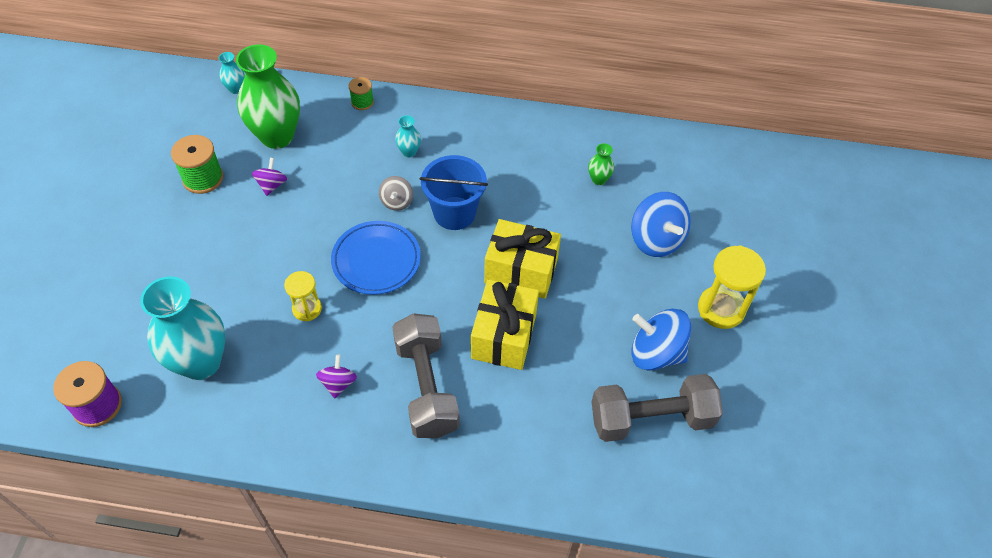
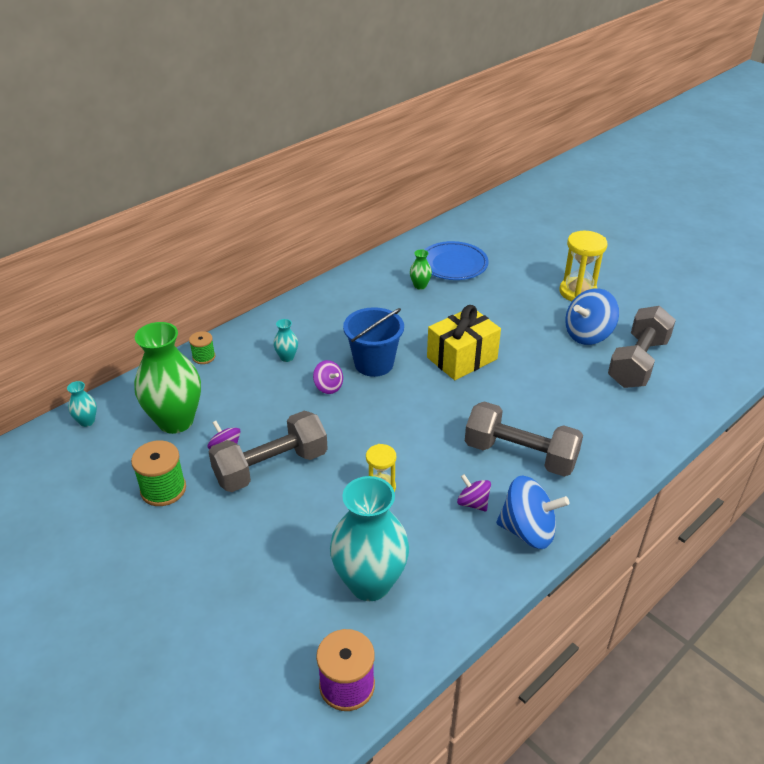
camera: 50 degrees left, 15 degrees down
blue plate [331,221,421,295] -> blue plate moved to [424,241,489,280]
grey spinning top [379,176,413,211] -> purple spinning top [313,360,343,394]
yellow gift [471,279,539,370] -> none
blue spinning top [631,192,691,257] -> blue spinning top moved to [496,475,569,549]
none -> grey dumbbell [208,411,328,492]

